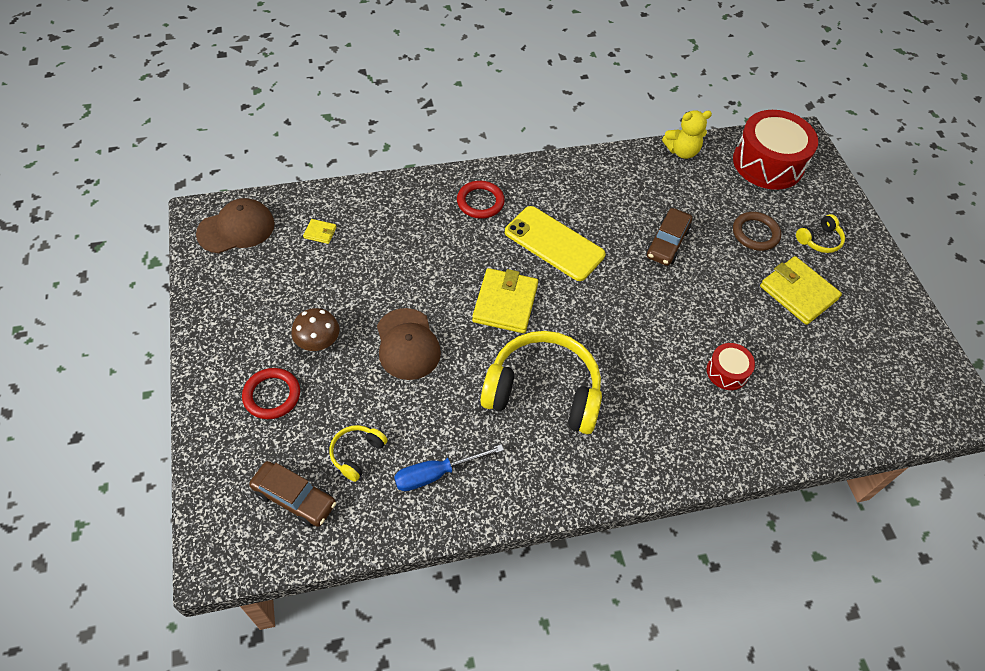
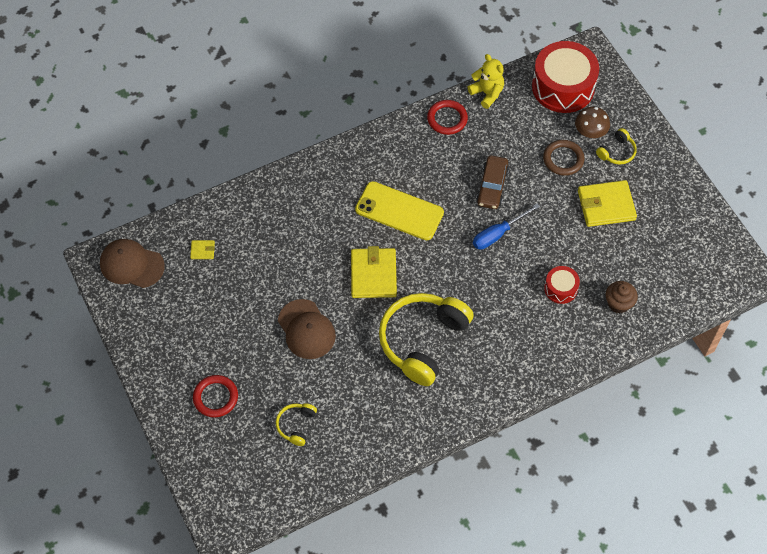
camera: 10 degrees left, 5 degrees up
brown cap [196,198,275,253] -> brown cap turned 120 degrees counterclockwise [100,239,165,288]
brown car [249,461,336,527] -> none
brown mushroom [291,308,339,351] -> brown mushroom moved to [575,107,610,138]
blue screwdriver [394,444,504,491] -> blue screwdriver moved to [473,204,540,250]
red ring [457,181,505,219] -> red ring moved to [427,100,468,135]
yellow headphones [480,331,602,434] -> yellow headphones turned 60 degrees counterclockwise [379,293,473,386]
yellow teddy bear [662,110,712,159] -> yellow teddy bear turned 105 degrees counterclockwise [468,54,504,109]
yellow wallet [760,256,842,325] -> yellow wallet turned 45 degrees counterclockwise [578,180,637,227]
none -> brown cupcake [606,281,638,313]

